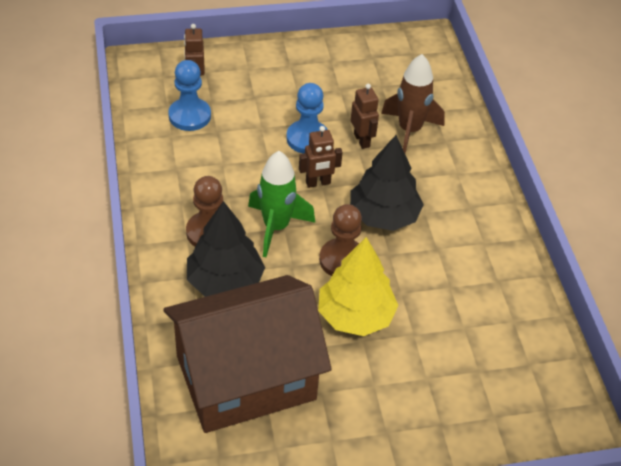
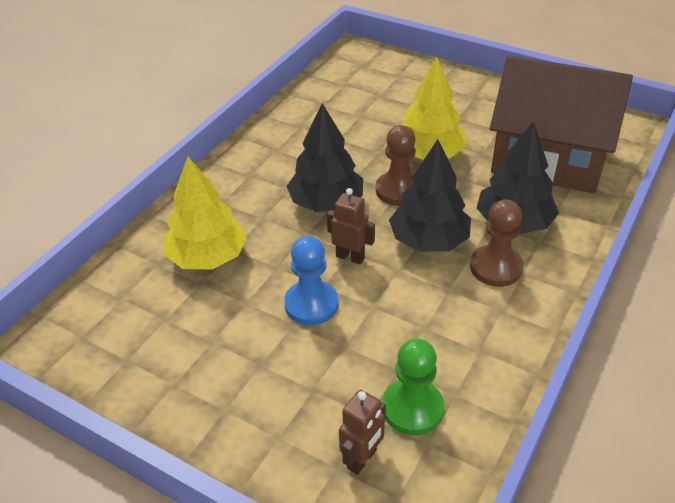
camera: 135 degrees left, 5 degrees down
blue pawn [168,60,211,131] -> green pawn [382,339,444,435]
green rocket [248,151,315,257] -> black tree [389,139,471,252]
brown robot [351,84,379,149] -> none
brown rocket [381,54,445,153] -> yellow tree [164,157,247,269]

